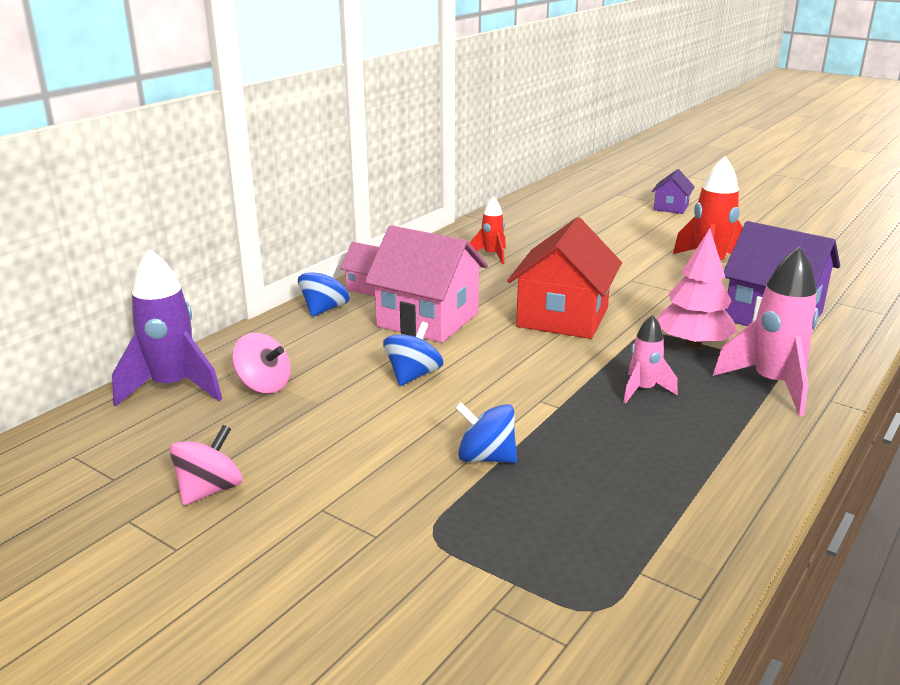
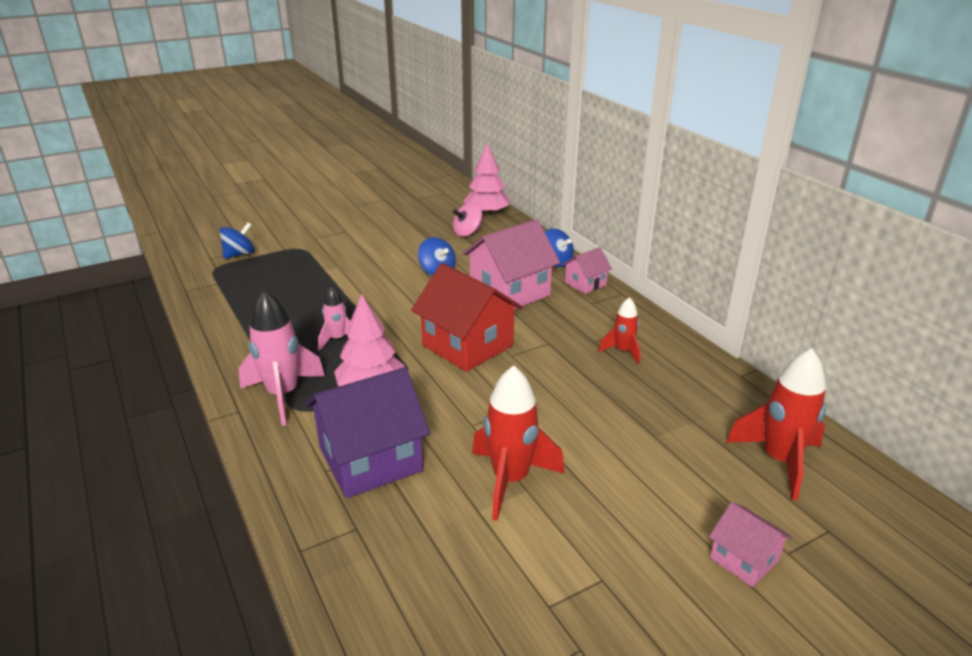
camera: 115 degrees right, 5 degrees up
purple rocket [112,249,222,406] -> pink tree [463,143,510,216]
pink spinning top [169,425,243,506] -> none
blue spinning top [455,402,517,463] -> blue spinning top moved to [220,223,255,259]
purple house [652,169,695,214] -> pink house [709,502,792,587]
none -> red rocket [726,348,826,501]

